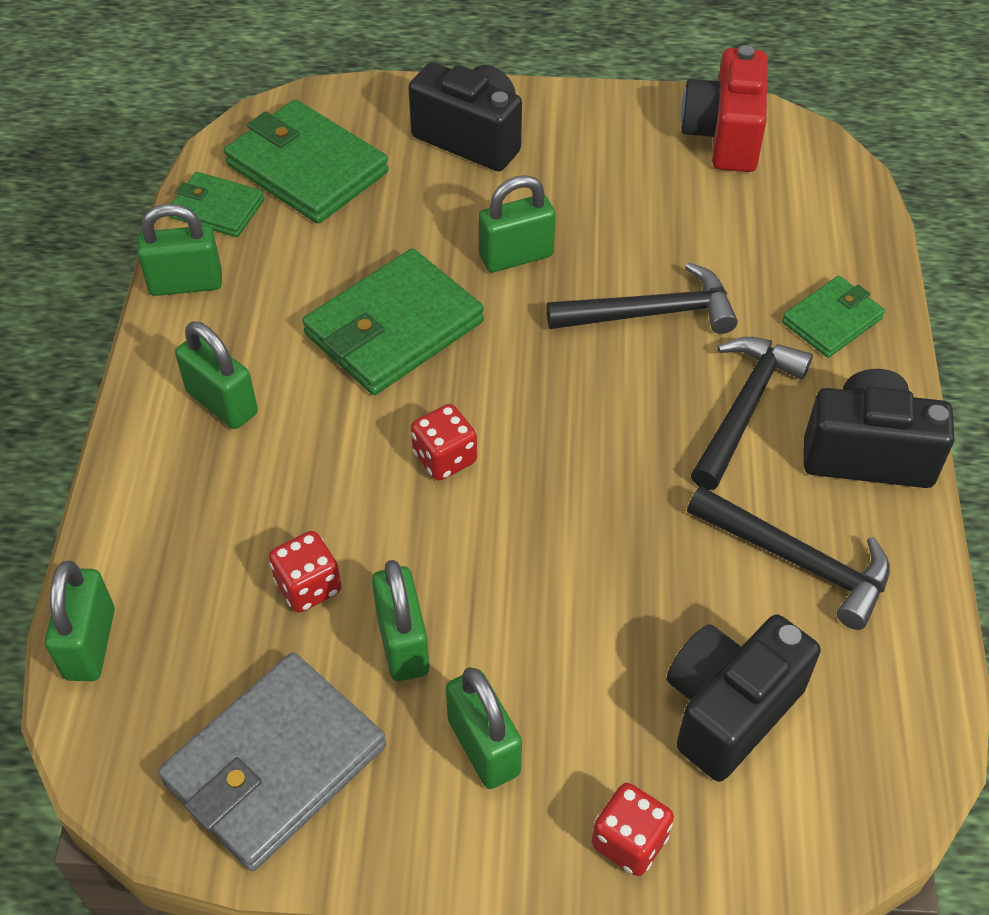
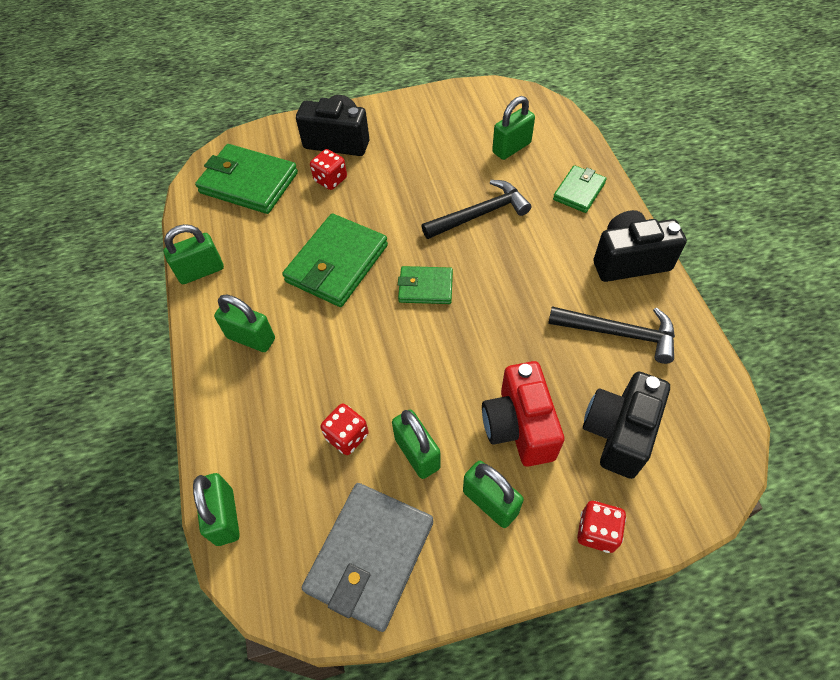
camera: 15 degrees left, 5 degrees up
green wallet [170,172,265,237] -> green wallet moved to [398,266,453,304]
red dice [411,404,477,480] -> red dice moved to [310,149,347,190]
green padlock [479,175,556,272] -> green padlock moved to [492,96,535,160]
red camera [681,45,767,172] -> red camera moved to [482,361,564,467]
black hammer [691,337,813,490] -> none

